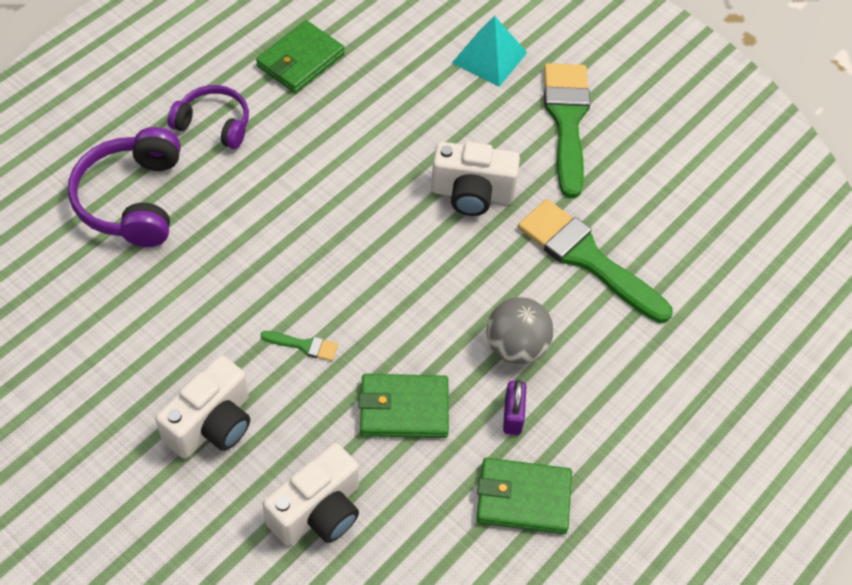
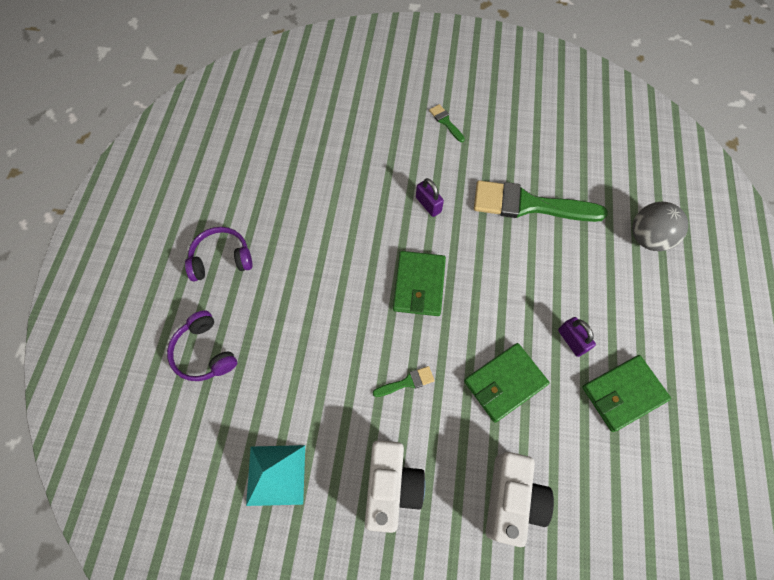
camera: 30 degrees left, 10 degrees up
purple headphones [68,127,181,247] -> purple headphones [167,310,237,381], size x0.65
green wallet [256,20,345,93] -> green wallet moved to [393,251,446,316]
white camera [431,142,520,216] -> purple padlock [416,178,444,217]
turquoise pyramid [452,16,527,87] -> turquoise pyramid moved to [246,445,305,506]
grey ball [486,297,554,364] -> grey ball moved to [632,202,688,251]
green brush [544,63,591,198] -> green brush [429,104,465,142], size x0.42

